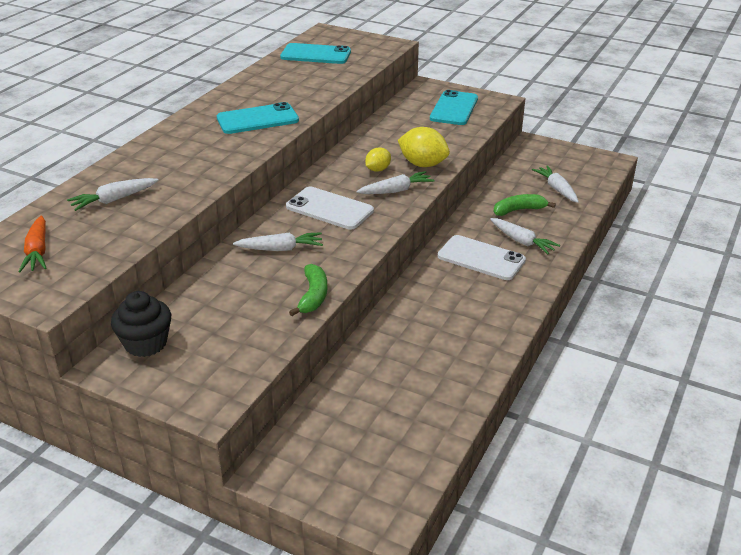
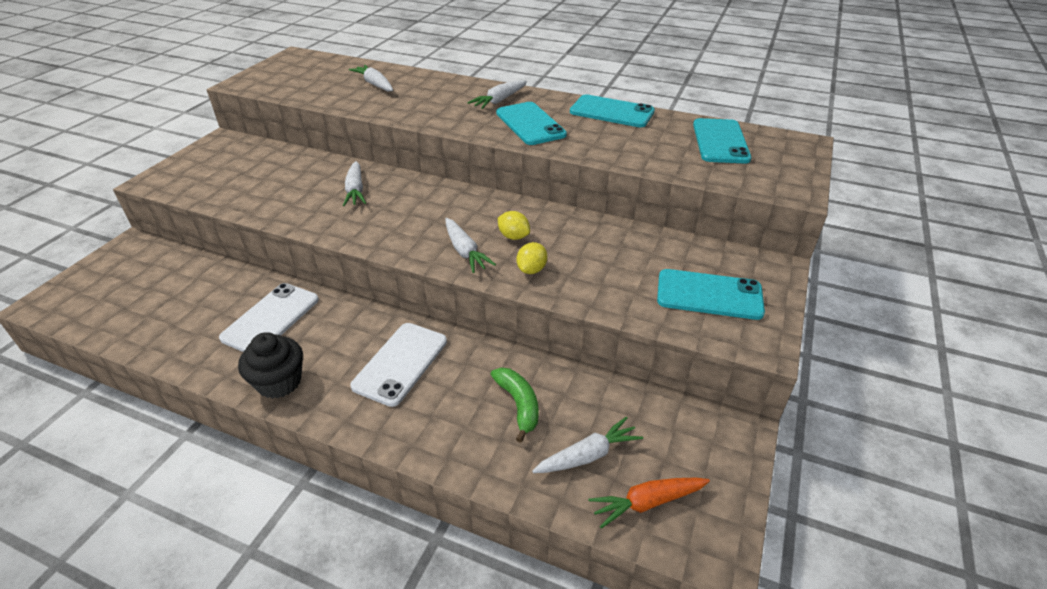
camera: 85 degrees right, 5 degrees up
orange carrot [18,216,47,273] -> orange carrot moved to [588,478,710,529]
black cupcake [111,291,171,357] -> black cupcake moved to [238,332,303,399]
white phone [286,187,374,230] -> white phone moved to [219,283,319,352]
green banana [289,264,327,316] -> none
yellow lemon [398,127,450,167] -> yellow lemon [517,242,547,274], size x0.59
white carrot [490,218,560,255] -> white carrot moved to [468,80,527,109]
none -> turquoise phone [570,94,655,127]

